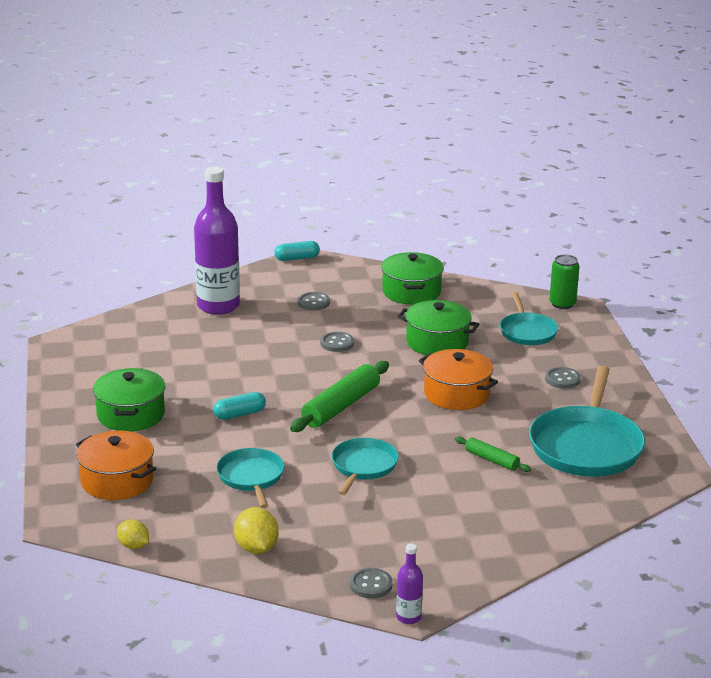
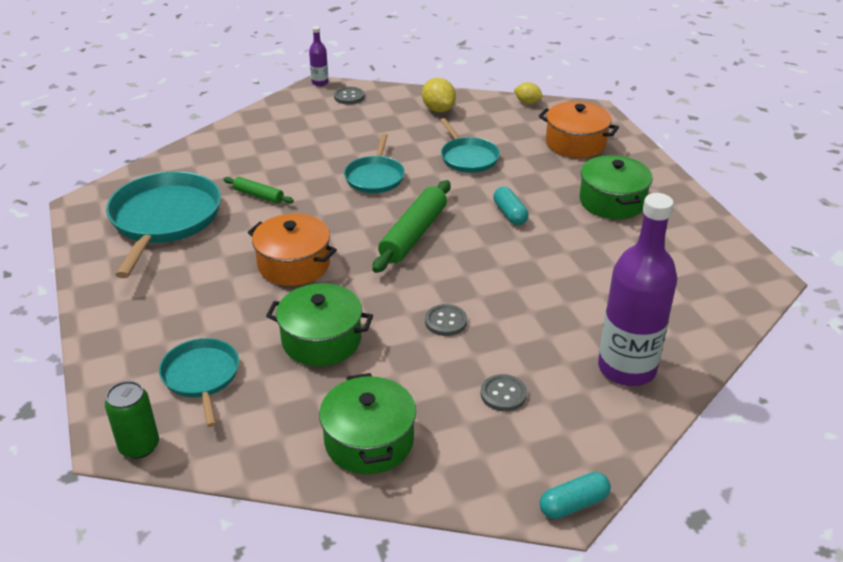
camera: 170 degrees right, 10 degrees up
turquoise capsule [213,392,266,420] -> turquoise capsule turned 75 degrees counterclockwise [493,187,529,225]
grey button [545,367,581,389] -> none

